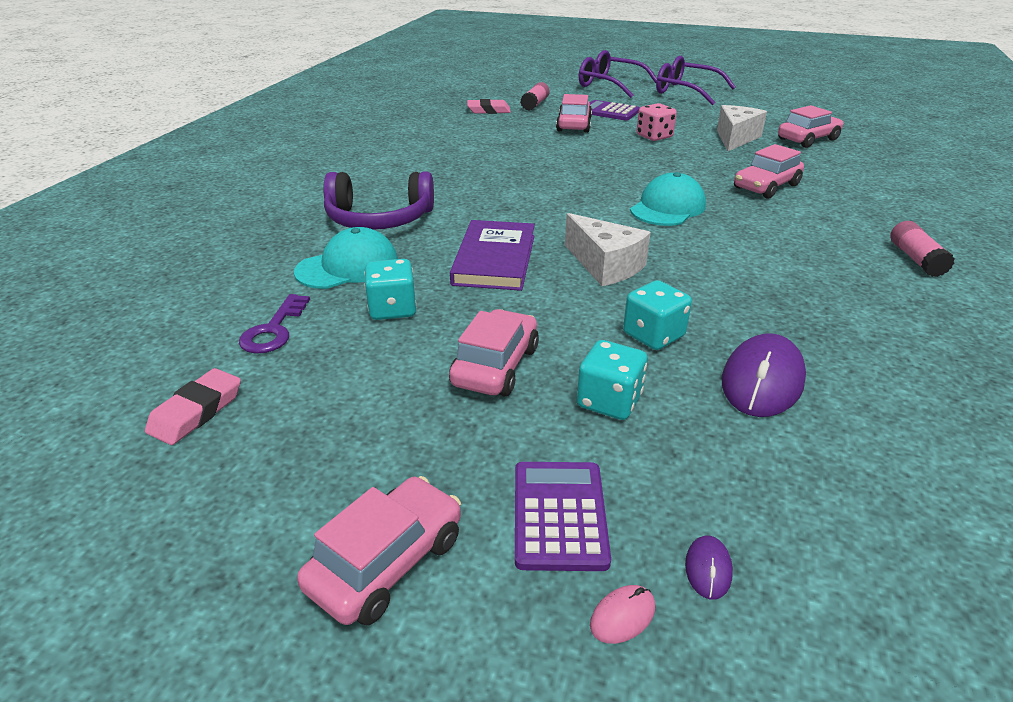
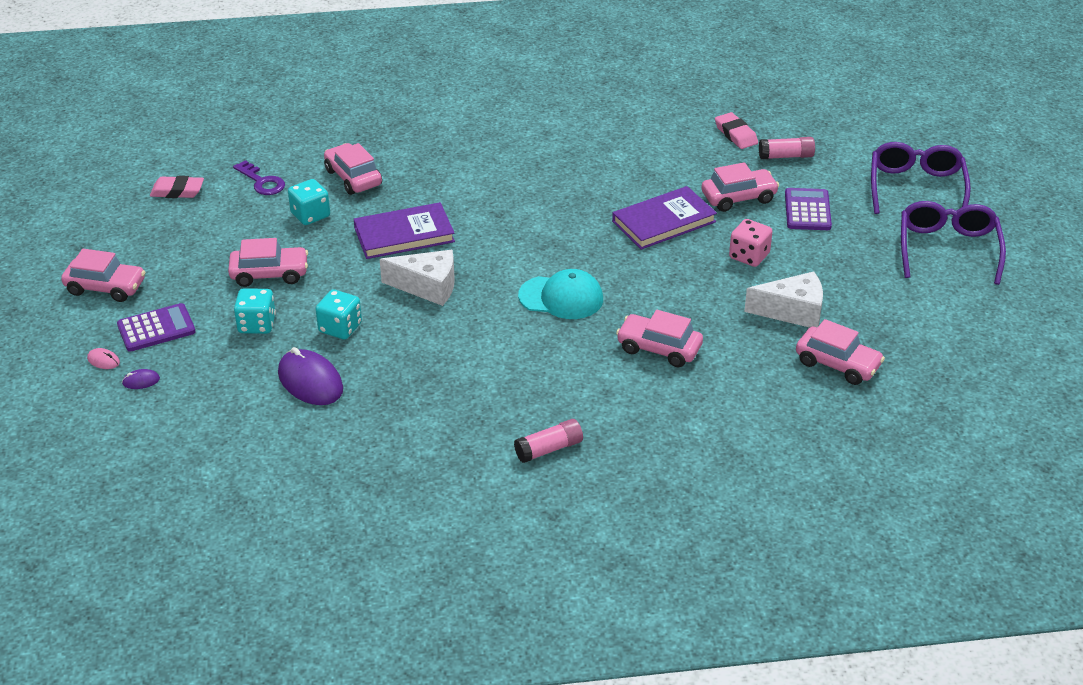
camera: 65 degrees right, 5 degrees up
purple key [239,294,310,354] -> purple key turned 120 degrees counterclockwise [233,160,285,195]
turquoise cap [294,227,398,289] -> pink car [324,143,382,195]
purple headphones [323,172,434,230] -> none
white cheese [565,213,651,286] -> white cheese turned 105 degrees counterclockwise [380,250,455,306]
purple mouse [722,333,806,417] -> purple mouse turned 45 degrees clockwise [278,347,343,405]
none -> purple book [612,186,717,250]

